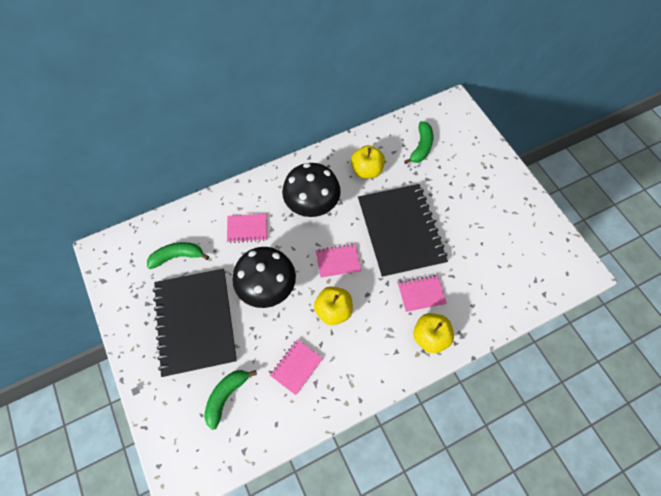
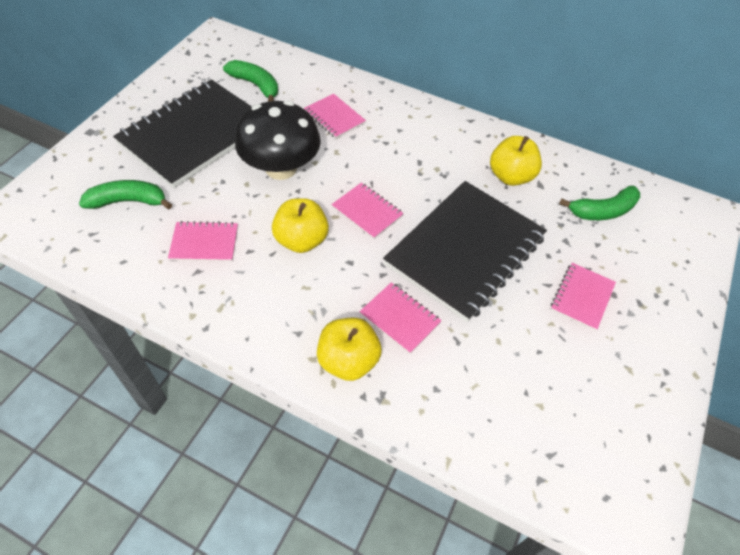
camera: 50 degrees right, 10 degrees down
black mushroom [282,163,341,217] -> none
none -> pink notebook [551,263,616,331]

